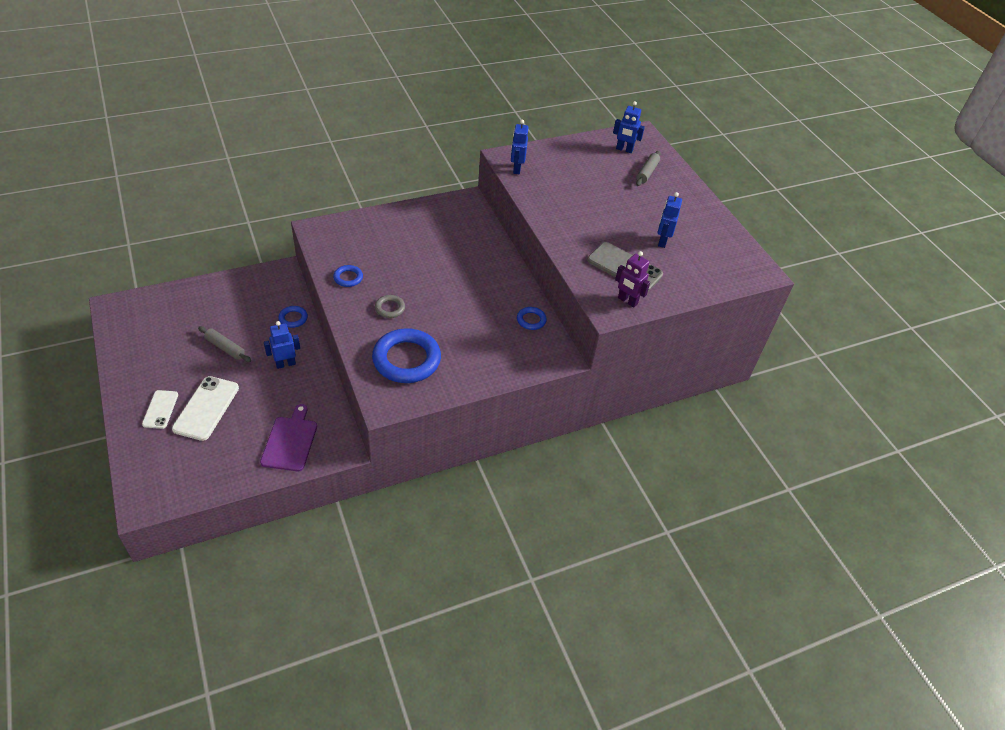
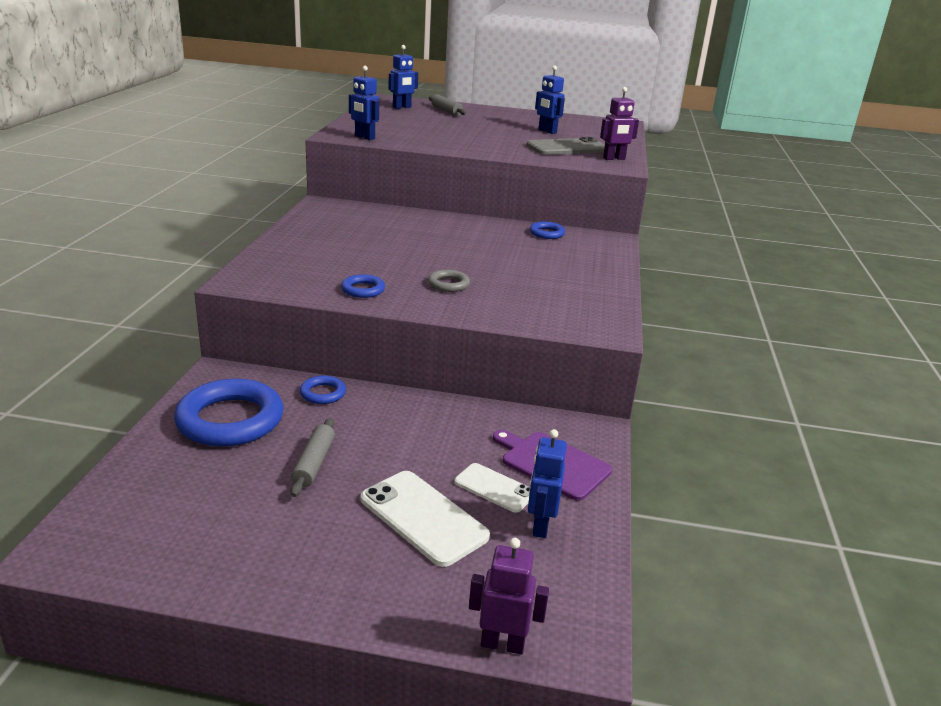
camera: 55 degrees left, 20 degrees down
white phone [142,390,178,429] -> white phone moved to [454,463,530,513]
grey rolling pin [198,326,251,362] -> grey rolling pin turned 60 degrees counterclockwise [290,418,335,497]
blue robot [264,321,300,369] -> blue robot moved to [528,429,567,538]
blue ring [372,328,441,383] -> blue ring moved to [174,379,284,447]
none -> purple robot [469,538,549,655]

